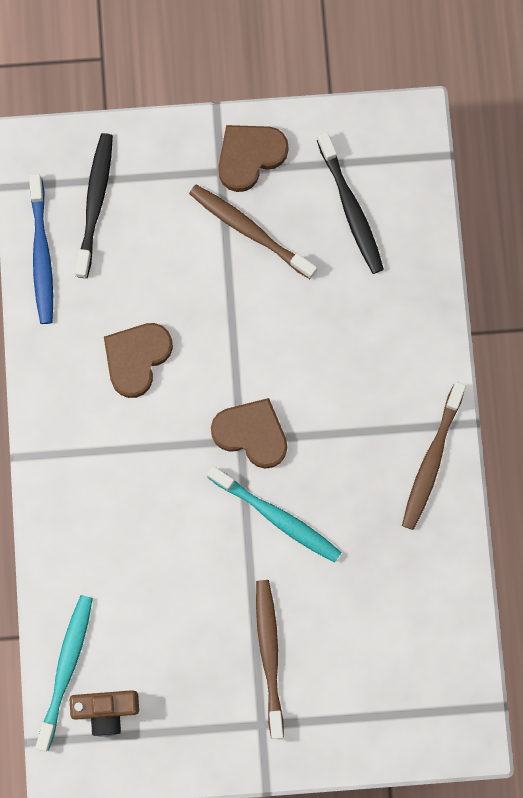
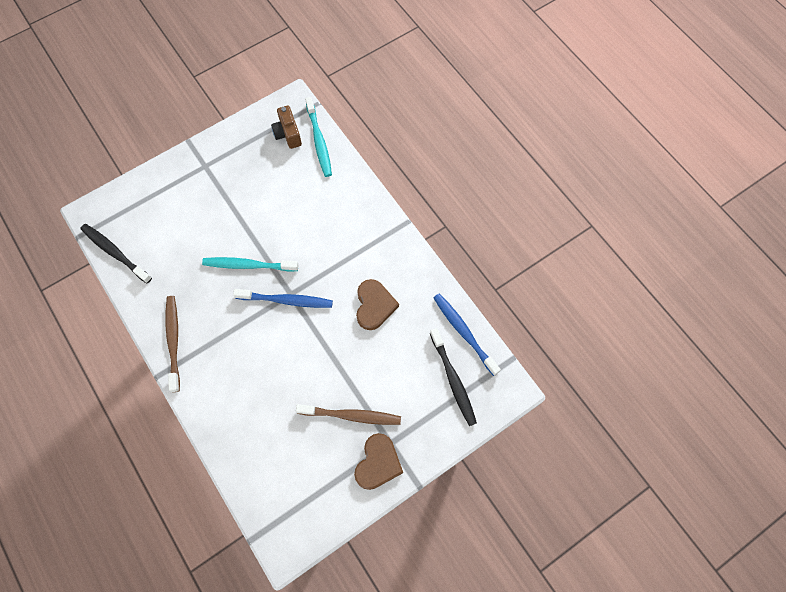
camera: 150 degrees right, 10 degrees down
brown camera [70,690,139,737] -> brown camera turned 75 degrees counterclockwise [271,106,302,149]
brown heart [211,398,287,469] -> blue toothbrush [233,289,333,308]
brown toothbrush [256,580,284,739] -> none
black toothbrush [317,132,384,274] -> black toothbrush moved to [80,224,152,284]

